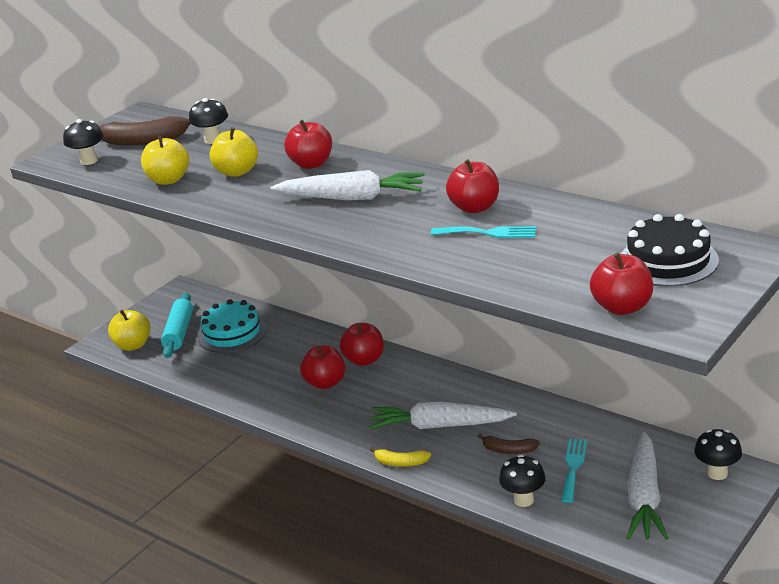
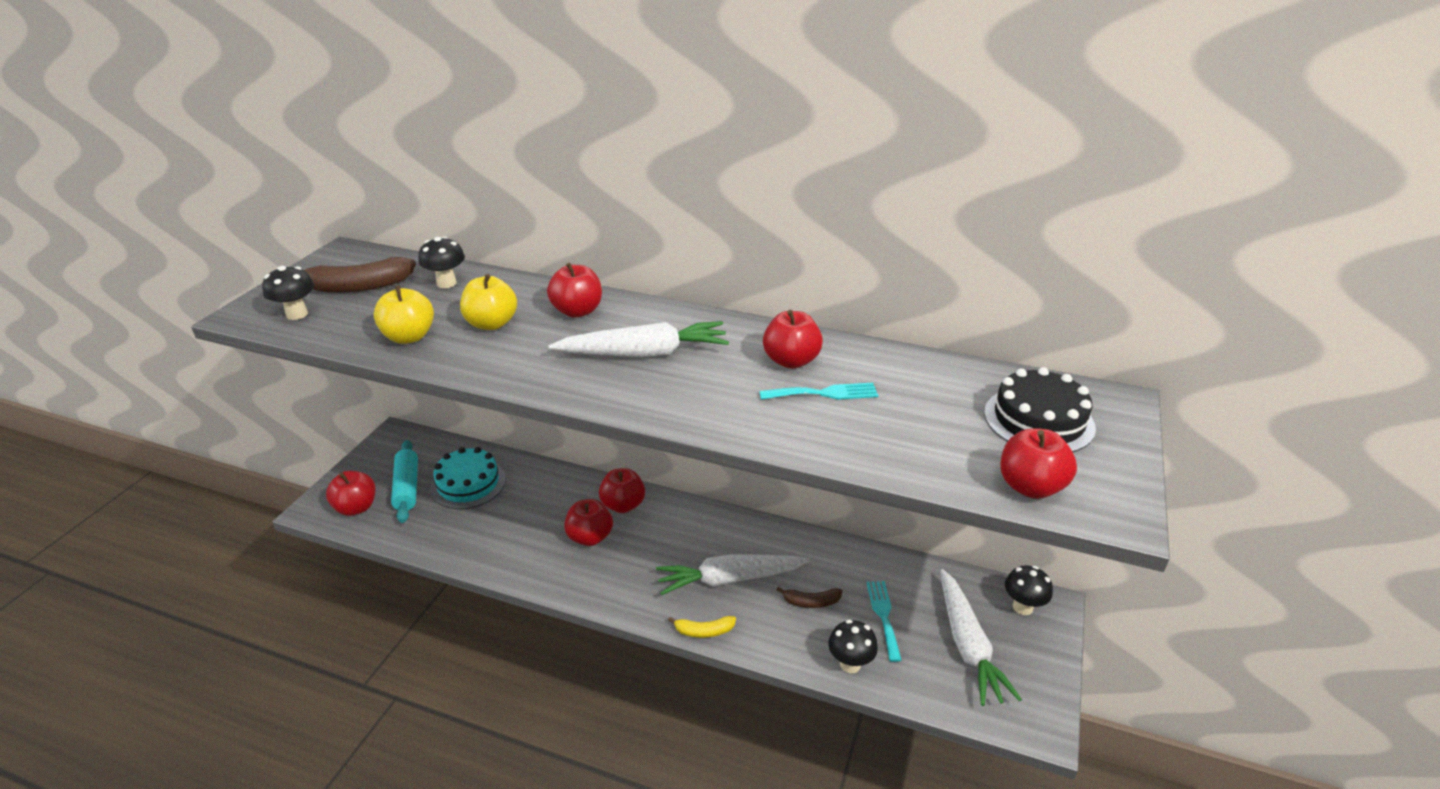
camera: 20 degrees left, 5 degrees up
yellow apple [108,310,151,351] -> red apple [326,471,376,516]

